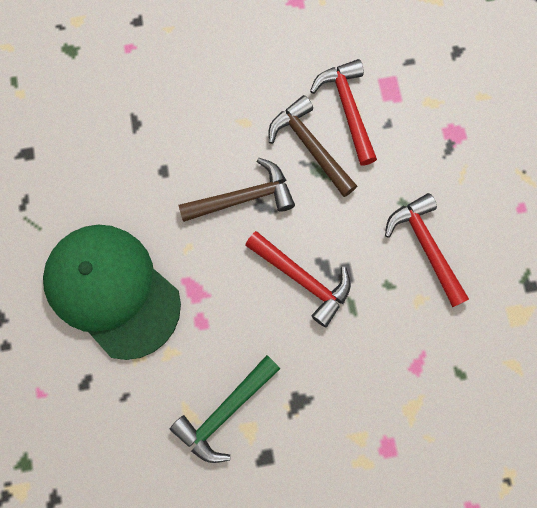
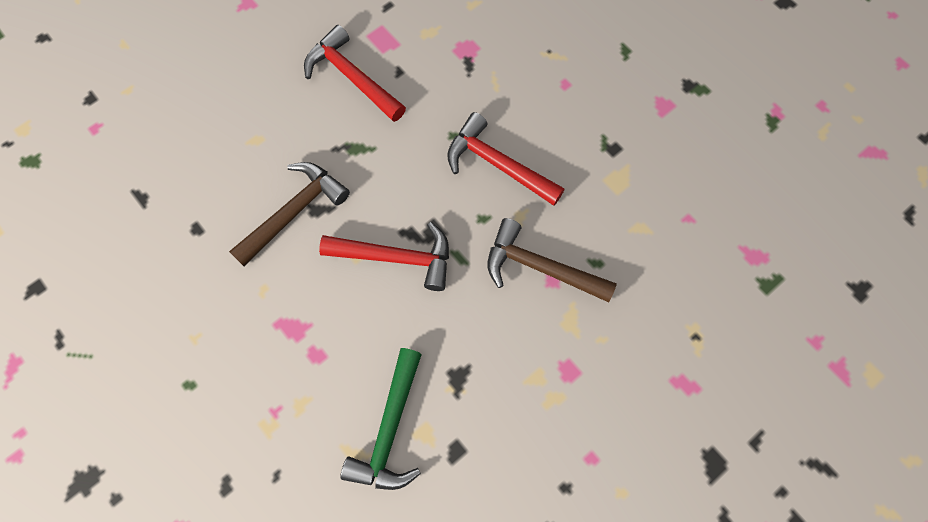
camera: 30 degrees left, 5 degrees down
green cap [43,225,181,360] -> none
brown hammer [268,95,357,197] -> brown hammer moved to [488,218,617,302]

